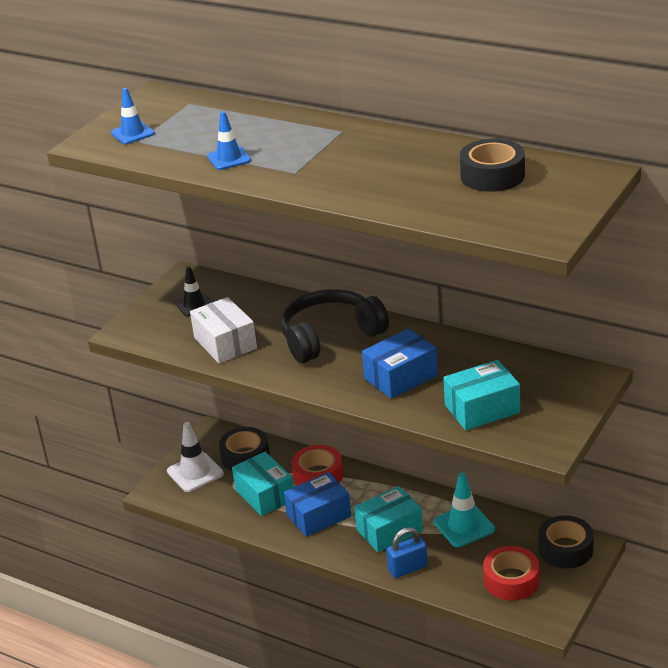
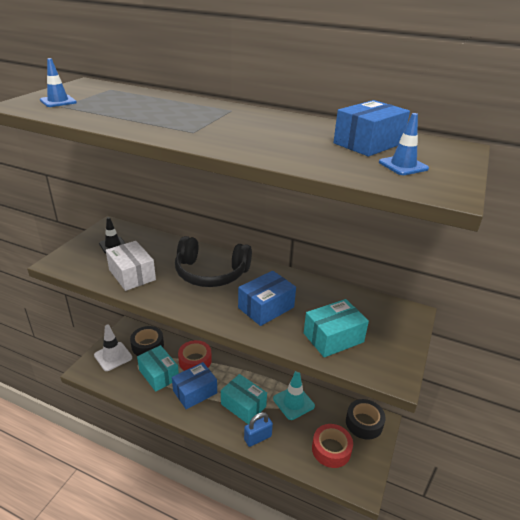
camera: 10 degrees left, 0 degrees up
blue traffic cone [207,111,251,170] -> blue traffic cone moved to [379,113,429,175]
black headphones [281,289,389,363] -> black headphones turned 135 degrees counterclockwise [175,236,252,287]
turquoise box [354,486,423,552] -> turquoise box turned 75 degrees clockwise [221,374,267,424]
black tape [460,139,525,192] -> blue box [333,100,410,157]

